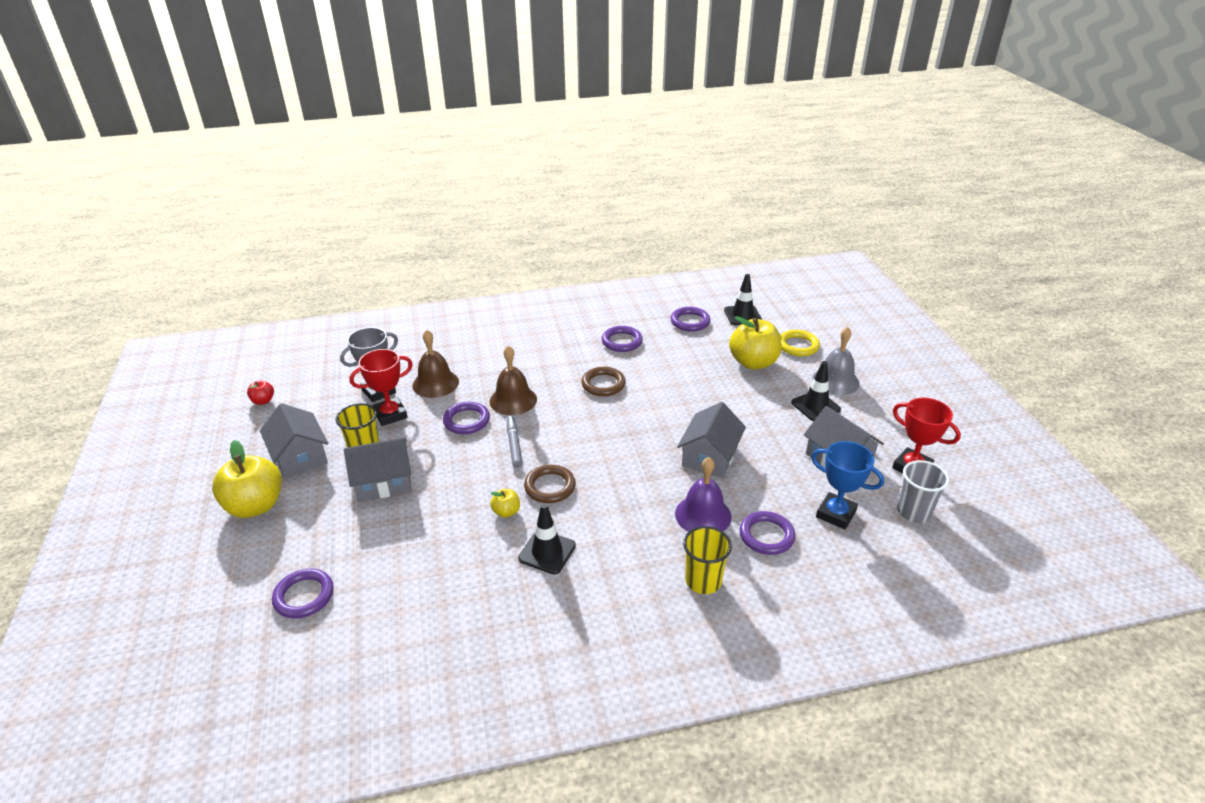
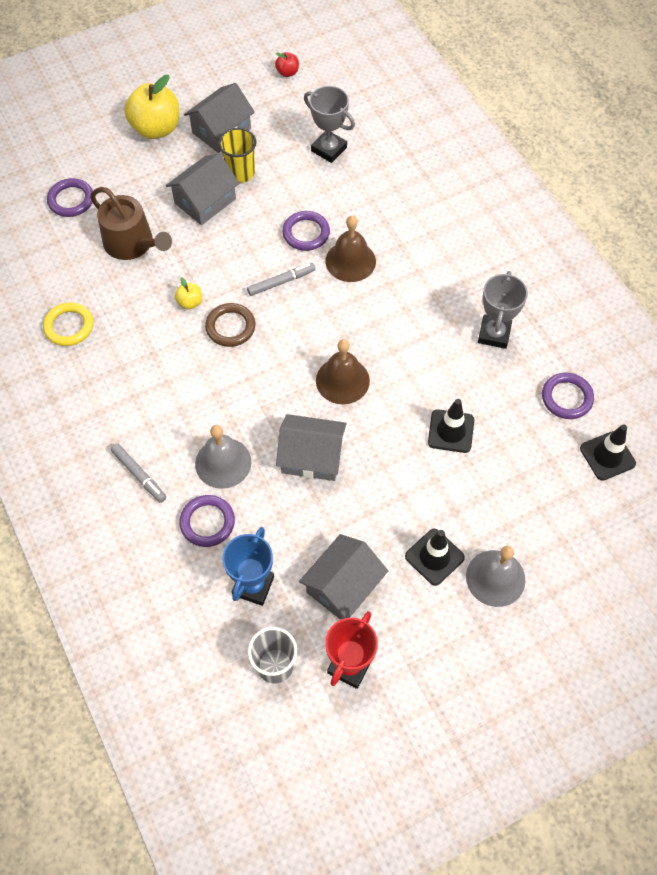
camera: 75 degrees right, 25 degrees up
grey house [344,437,412,502] -> grey house turned 75 degrees clockwise [166,154,240,225]
red trophy [350,349,413,426] -> none
brown bell [412,330,459,398] -> brown bell moved to [316,339,370,404]
black traffic cone [518,503,576,574] -> black traffic cone moved to [428,399,474,453]
brown ring [581,367,626,396] -> none
purple ring [602,326,643,352] -> grey trophy [478,271,528,349]
purple bell [675,457,731,532] -> grey bell [195,425,251,489]
yellow cup [683,526,732,594] -> grey marker [110,443,167,503]
yellow apple [729,316,782,370] -> none
yellow ring [780,330,820,356] -> yellow ring moved to [43,302,93,346]
none -> brown watering can [90,187,172,260]

